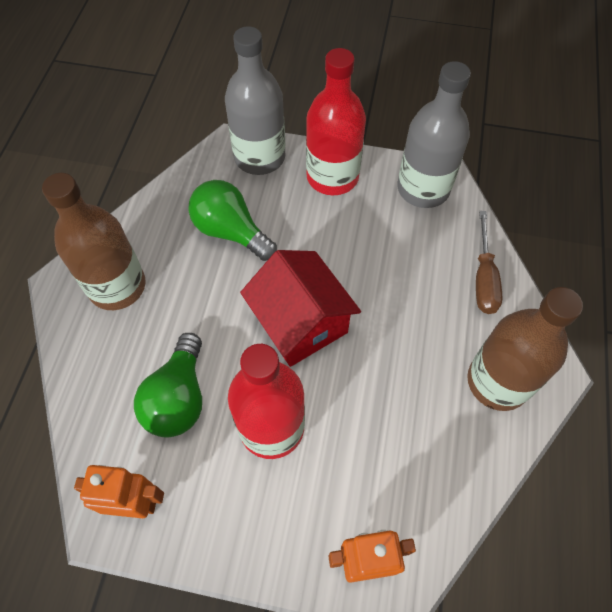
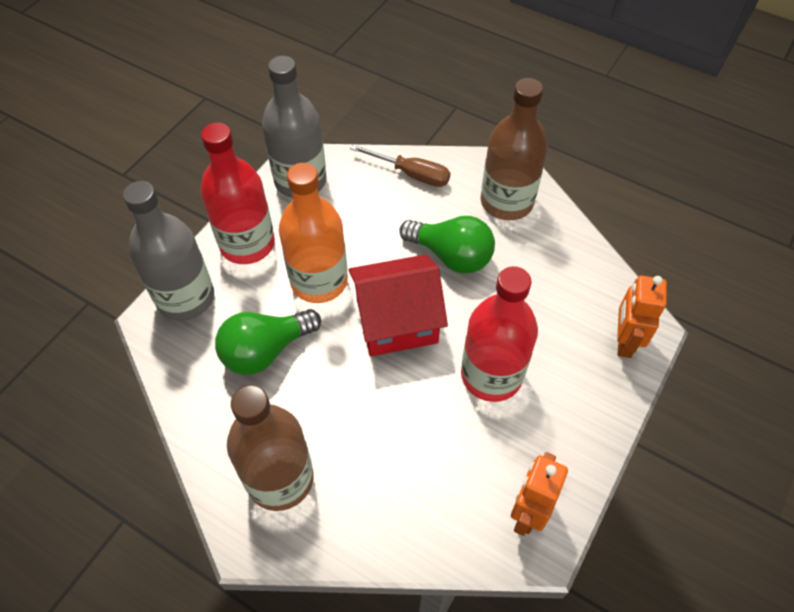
camera: 70 degrees left, 5 degrees down
green light bulb [134,333,202,438] -> green light bulb moved to [399,216,495,274]
none -> orange bottle [279,163,348,303]

